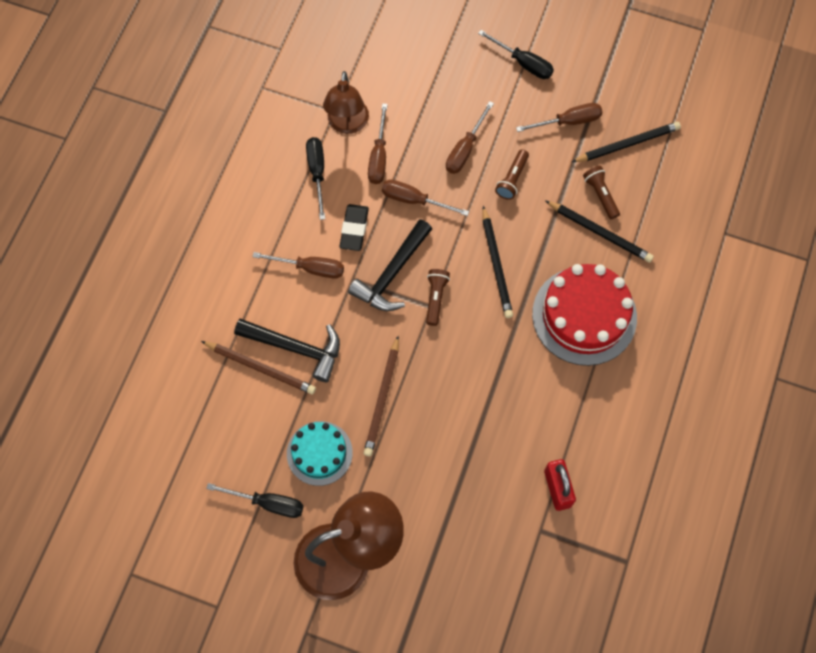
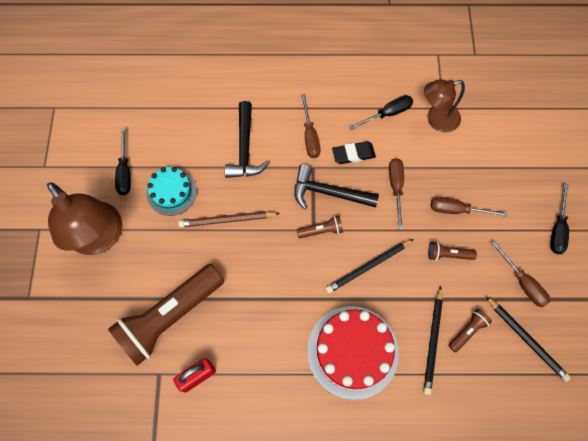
camera: 70 degrees right, 0 degrees up
brown pencil [201,341,316,394] -> none
brown screwdriver [368,103,388,184] -> none
none -> brown flashlight [108,264,224,366]

